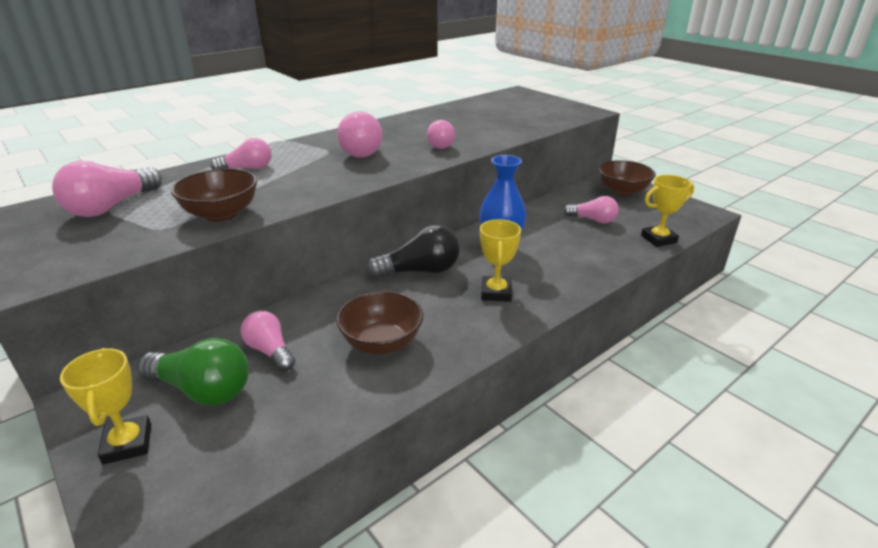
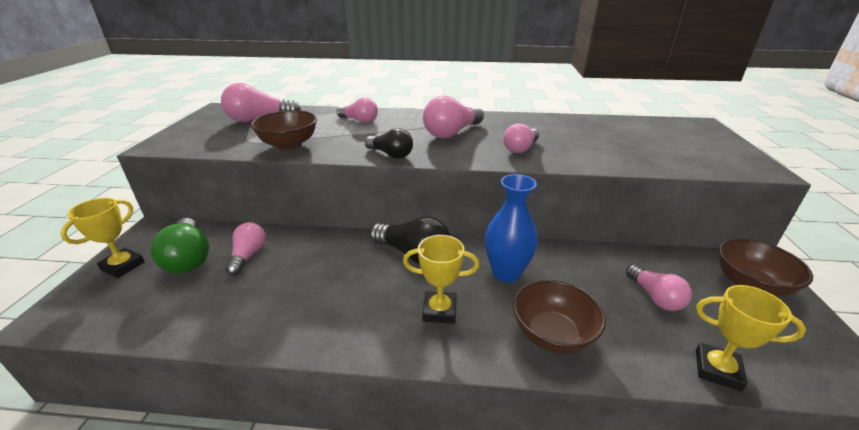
camera: 45 degrees right, 0 degrees up
brown bowl [336,291,423,355] -> brown bowl moved to [513,280,606,354]
yellow trophy [480,219,521,302] -> yellow trophy turned 45 degrees clockwise [403,235,479,324]
none -> black light bulb [365,128,413,159]

